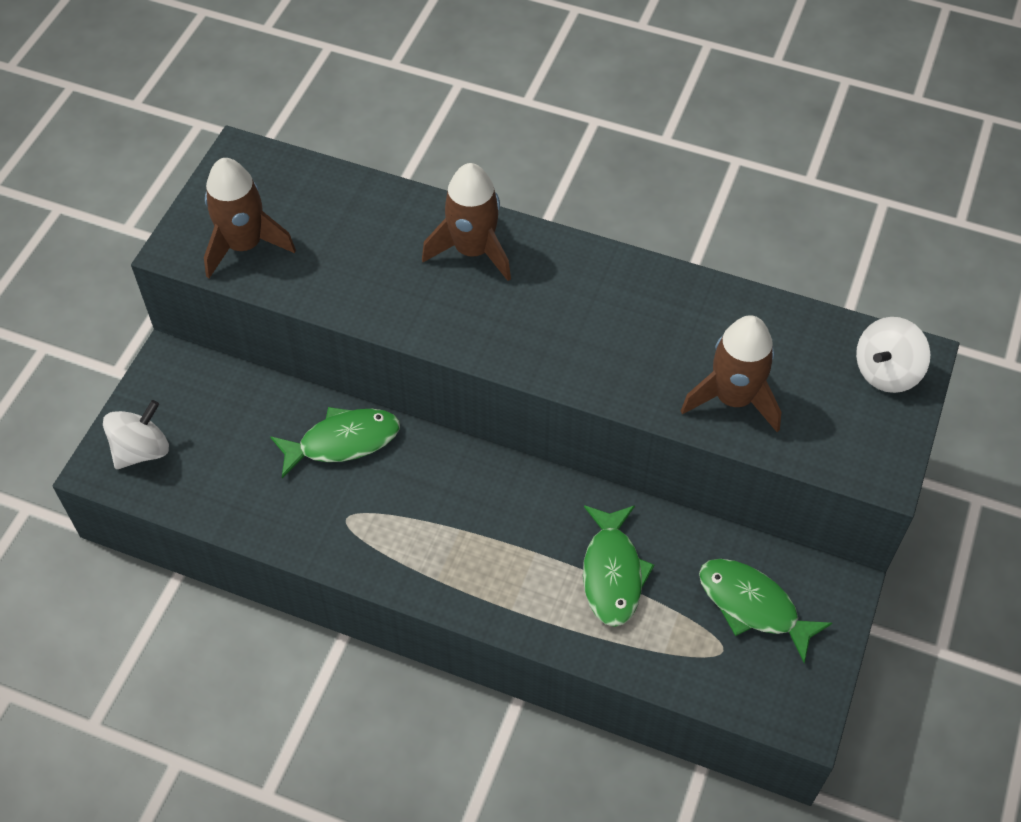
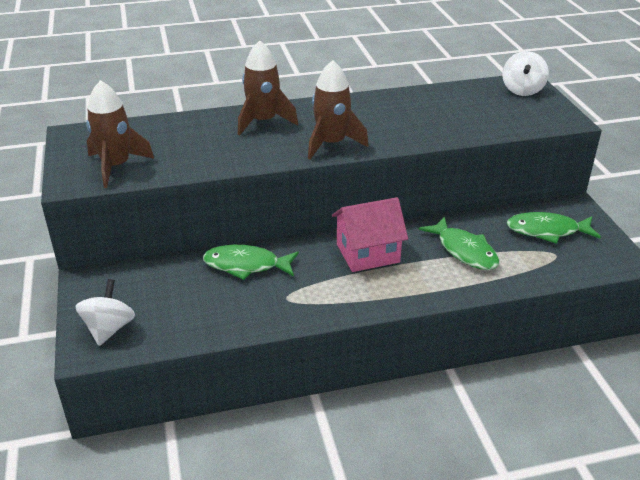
camera: 35 degrees left, 20 degrees down
green fish [270,407,400,478] -> green fish turned 120 degrees counterclockwise [203,245,299,280]
brown rocket [681,315,781,432] -> brown rocket moved to [308,60,369,160]
none -> pink house [332,197,408,272]

